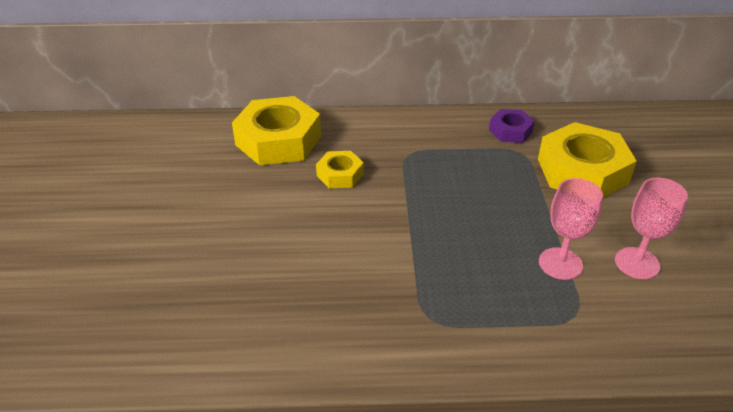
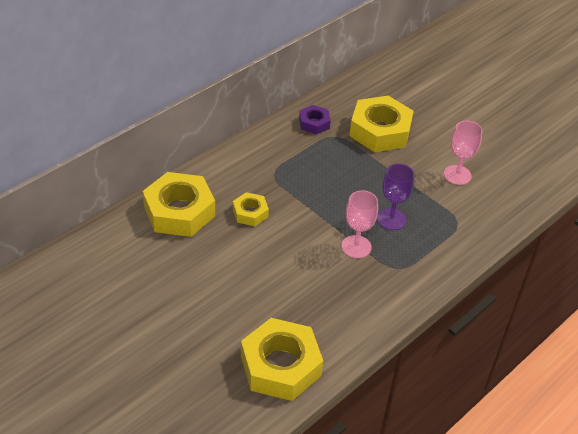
camera: 45 degrees left, 5 degrees up
pink goblet [539,178,603,280] -> pink goblet moved to [341,190,378,258]
none -> yellow nut [241,318,323,401]
none -> purple goblet [377,164,414,230]

